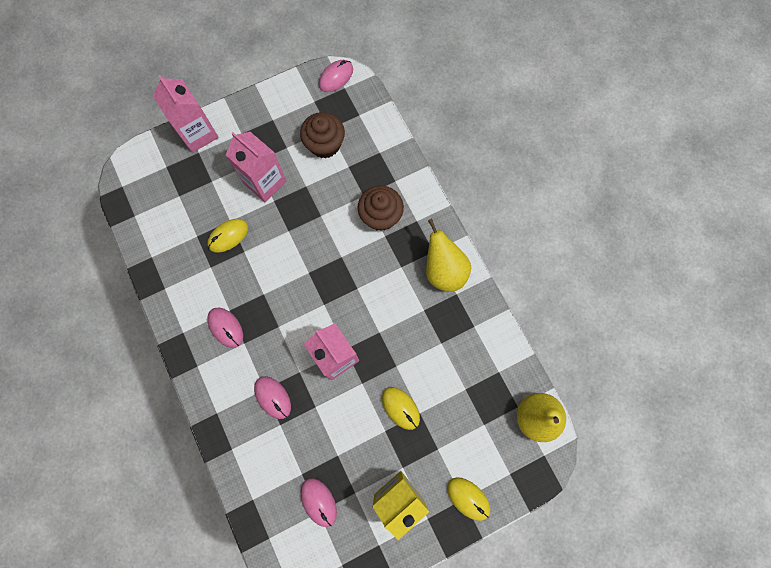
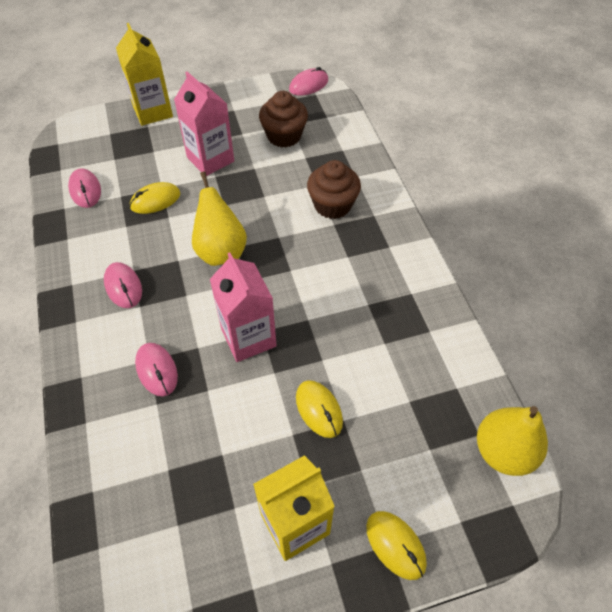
camera: 10 degrees right, 20 degrees down
pink carton [153,75,219,153] -> yellow carton [116,23,173,126]
pink mouse [301,478,337,527] -> pink mouse moved to [68,168,101,208]
yellow pear [426,219,471,292] -> yellow pear moved to [192,171,247,266]

